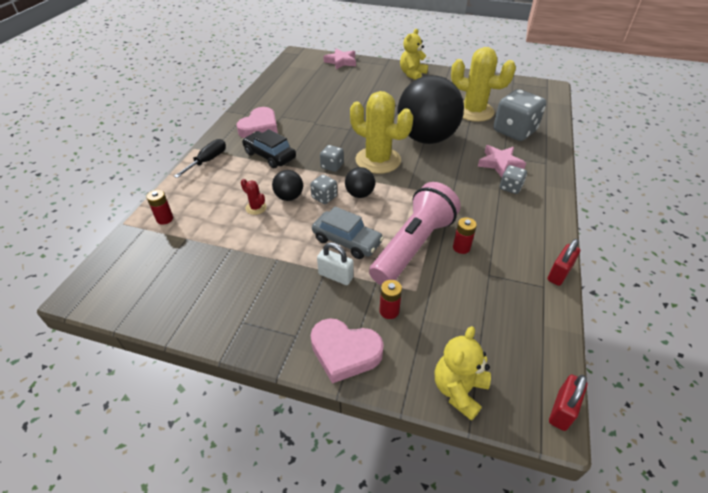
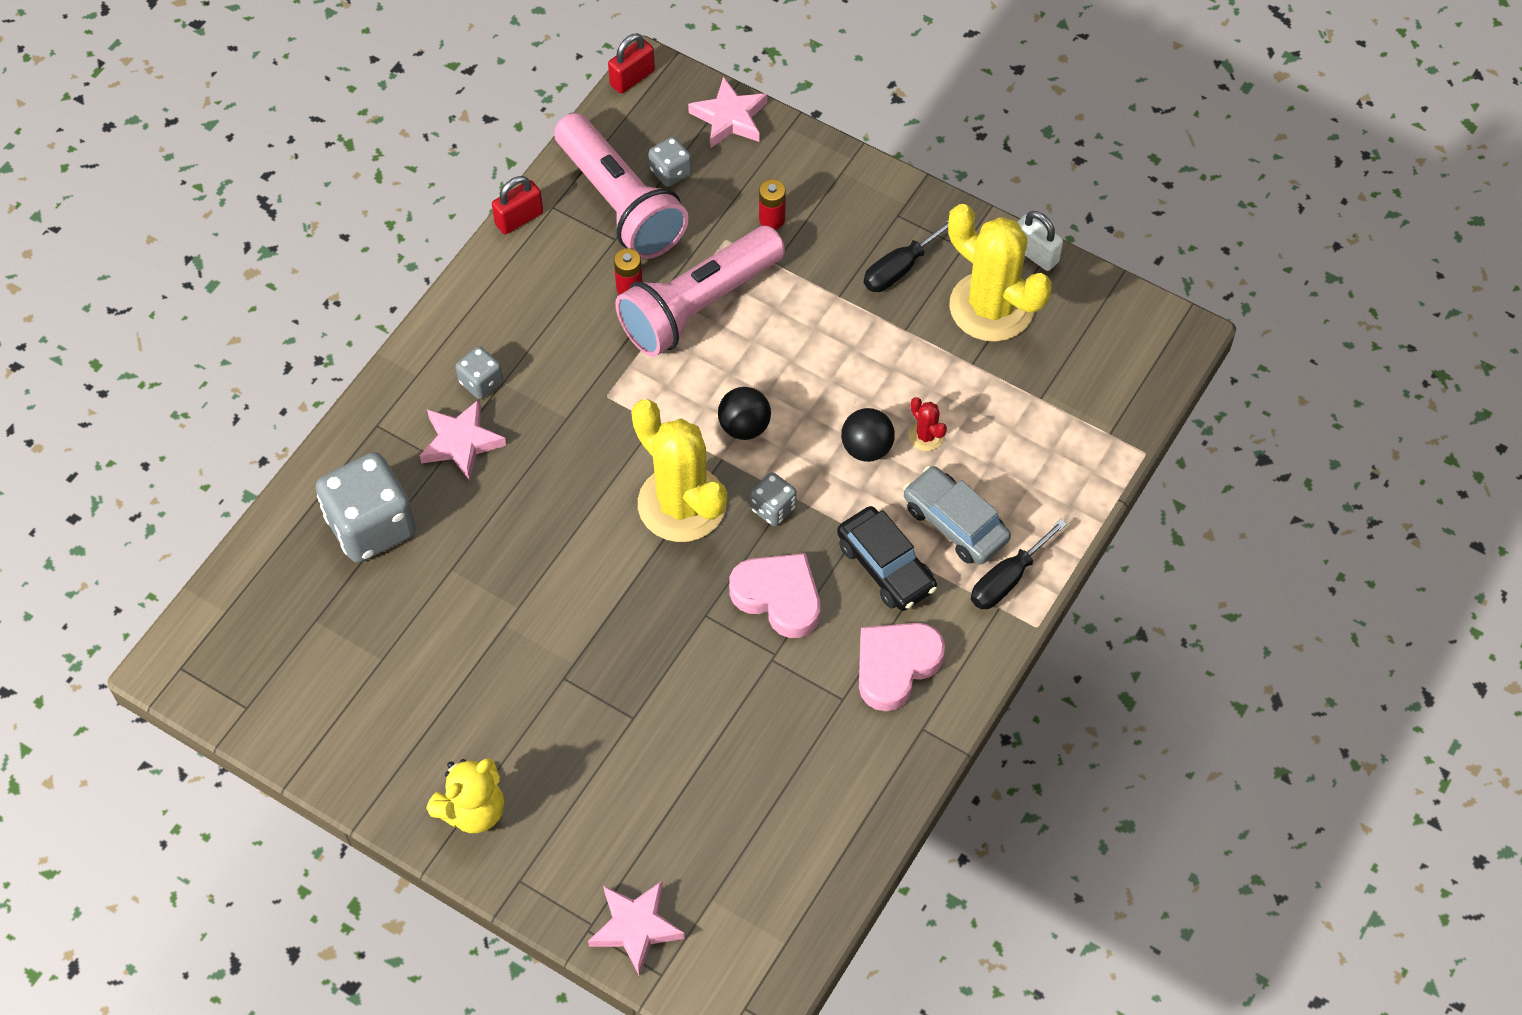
camera: 165 degrees left, 15 degrees up
red battery [146,190,173,225] -> none
grey dice [310,175,337,204] -> grey dice moved to [649,137,692,187]
pink heart [311,318,384,384] -> pink heart moved to [729,553,820,638]
grey car [312,206,384,259] -> grey car moved to [904,466,1011,564]
white padlock [317,242,354,285] -> white padlock moved to [1017,211,1063,271]
black ball [398,75,464,144] -> none
yellow teddy bear [435,326,491,421] -> pink star [688,76,767,148]
yellow cactus [451,47,516,122] -> yellow cactus moved to [948,204,1052,342]
none -> pink flashlight [554,113,689,259]
none -> black screwdriver [864,220,949,292]

